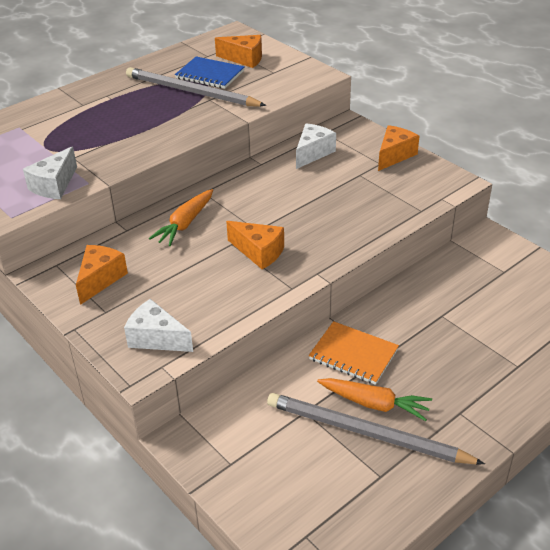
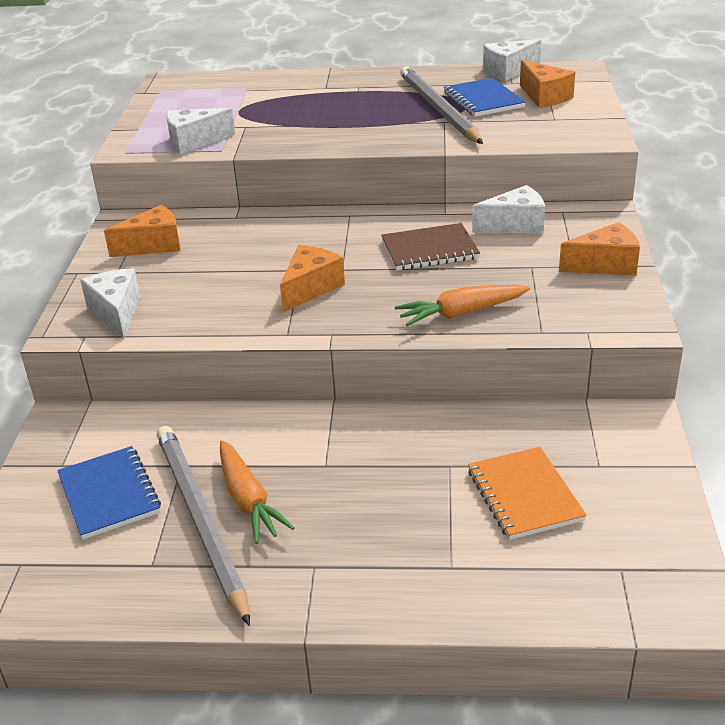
camera: 45 degrees right, 5 degrees down
orange carrot [149,189,213,246] -> orange carrot moved to [395,285,530,326]
orange cheese [226,221,284,269] -> orange cheese turned 135 degrees counterclockwise [280,245,345,313]
orange notebook [309,321,399,385] -> orange notebook moved to [468,447,587,540]
none -> blue notebook [57,446,161,540]
none -> brown notebook [381,223,480,270]
none -> white cheese [483,39,541,81]

